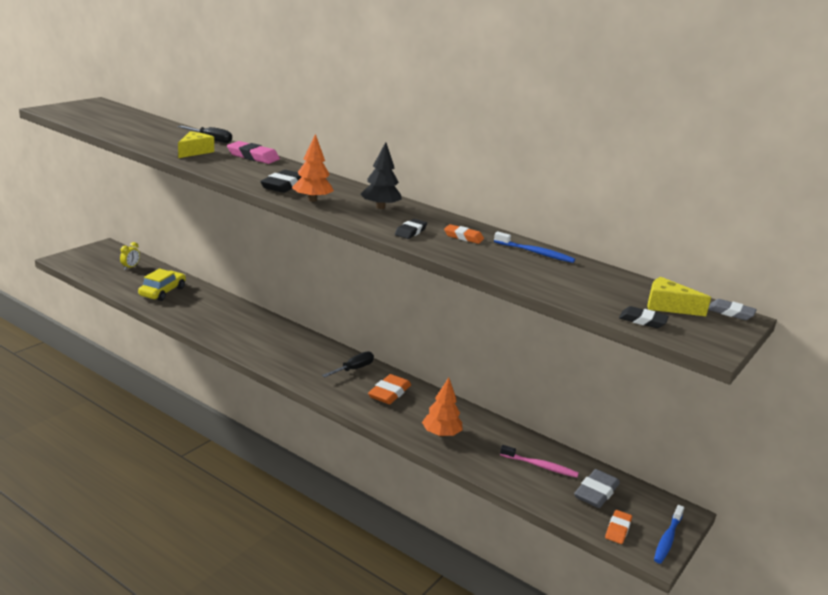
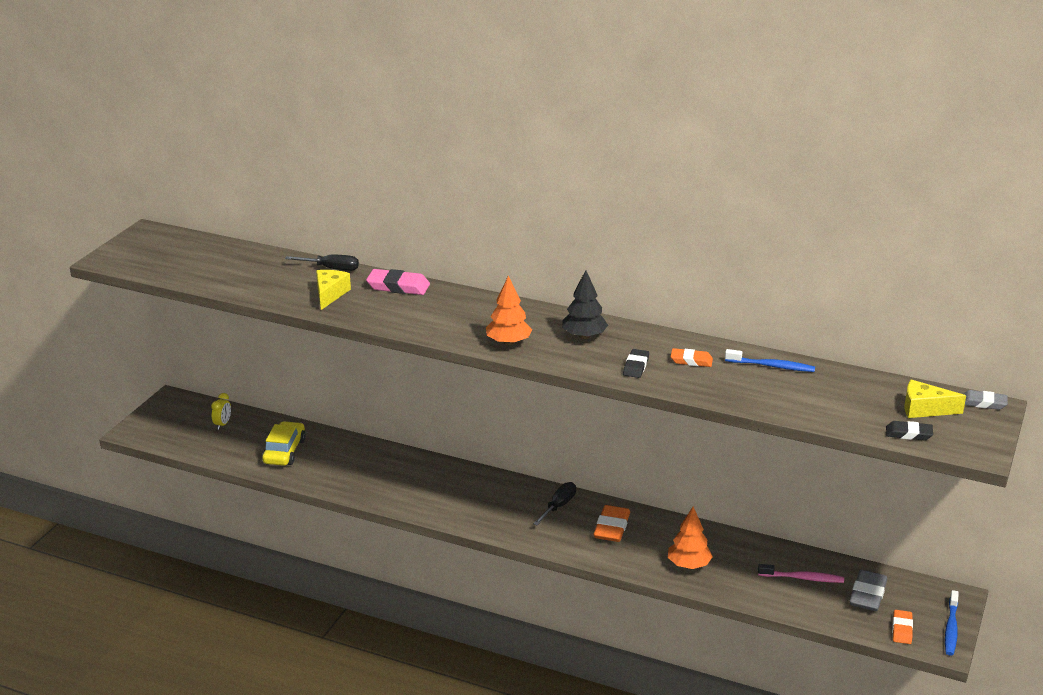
camera: 10 degrees left, 5 degrees up
black eraser [260,170,302,193] -> none

